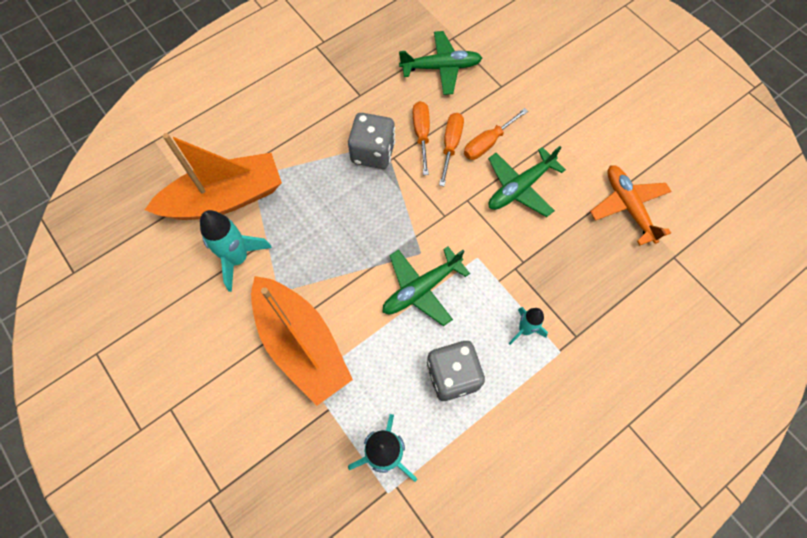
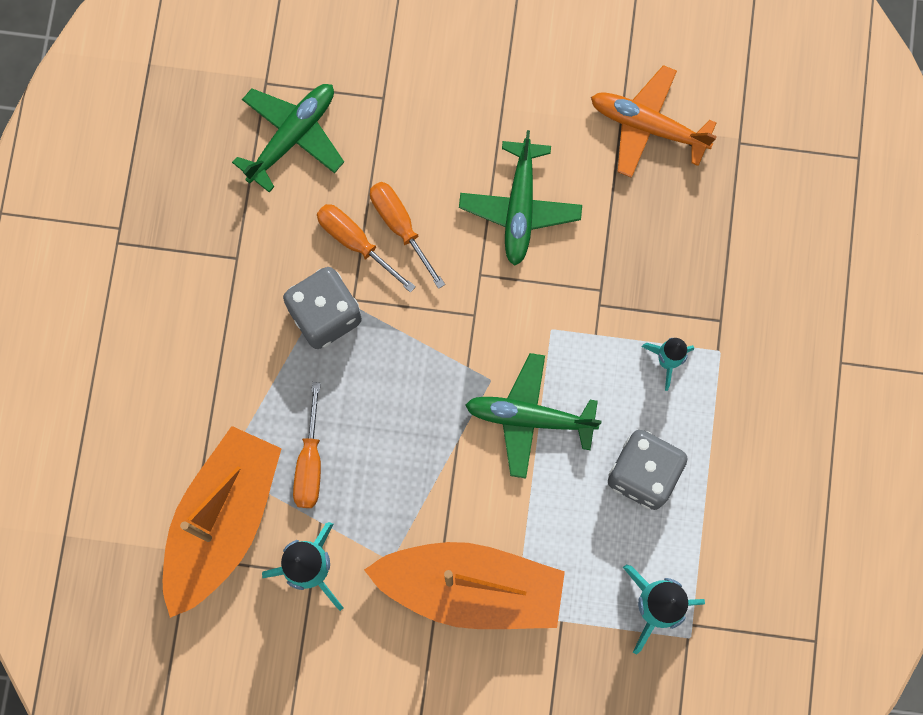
camera: 45 degrees left, 10 degrees up
green plane [382,247,470,326] -> green plane turned 90 degrees clockwise [465,353,602,478]
orange screwdriver [464,108,528,160] -> orange screwdriver moved to [293,382,321,508]

